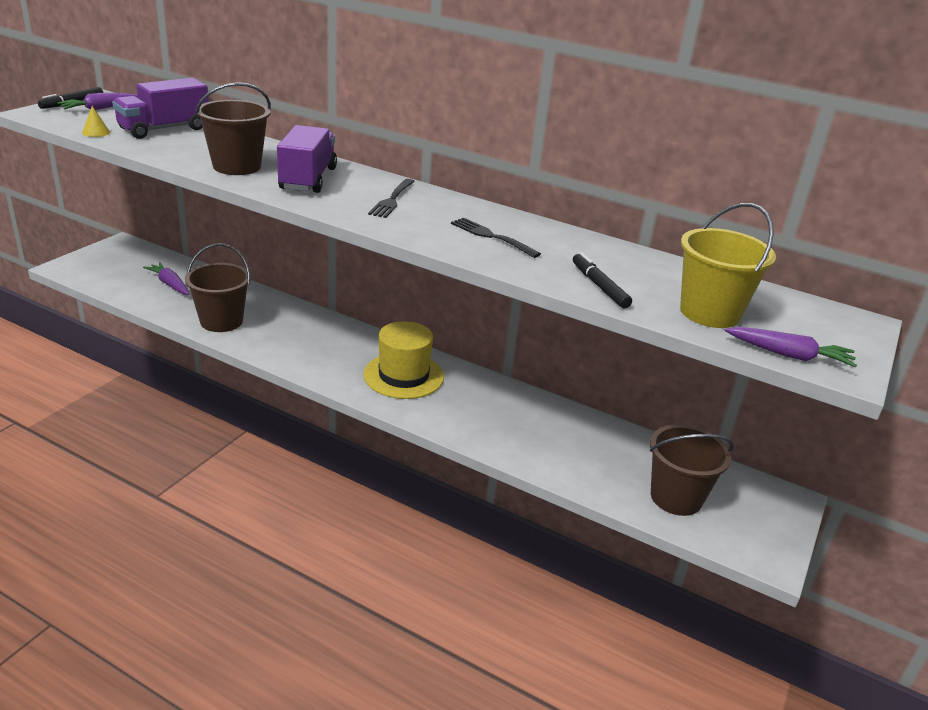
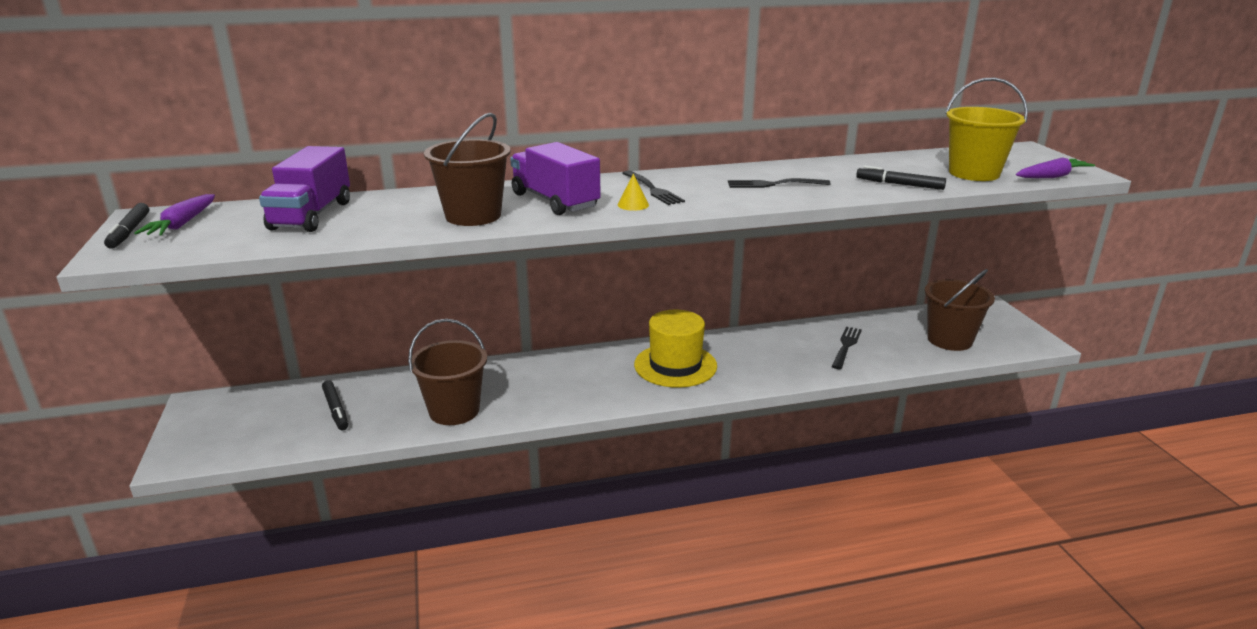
camera: 40 degrees left, 5 degrees down
yellow cone [82,106,110,137] -> yellow cone moved to [618,173,649,211]
purple carrot [143,262,190,295] -> black marker [322,380,348,430]
none -> black fork [831,327,862,369]

